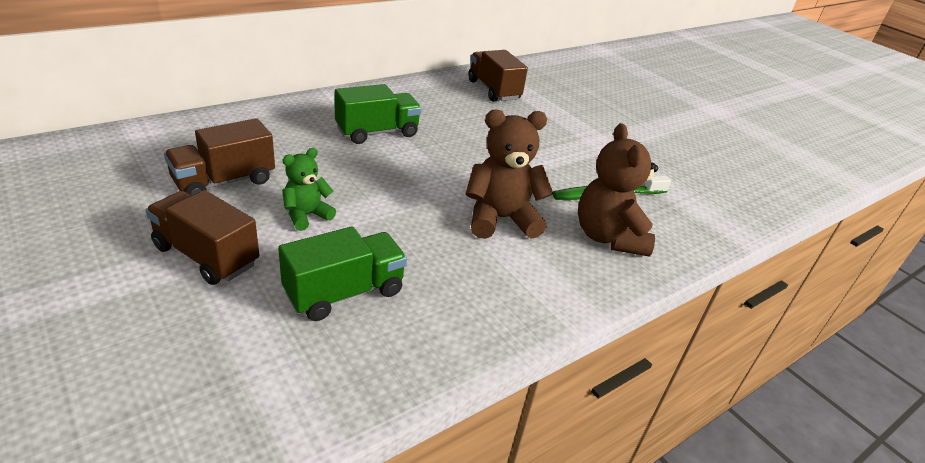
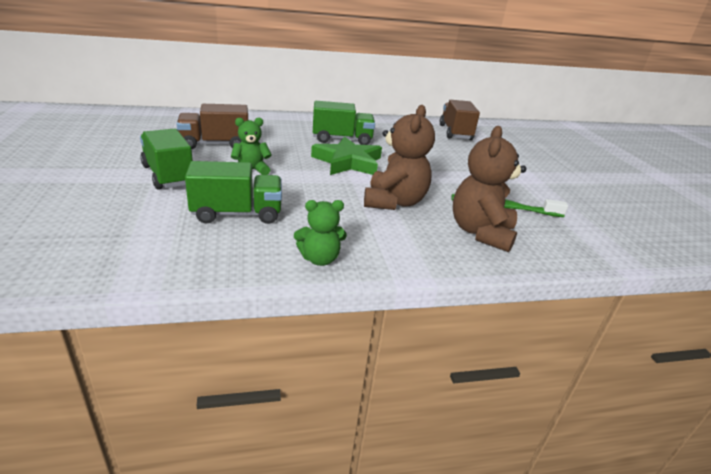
camera: 25 degrees right, 5 degrees down
brown truck [145,190,259,285] -> green truck [140,128,193,190]
brown teddy bear [465,109,554,239] -> brown teddy bear turned 90 degrees clockwise [364,105,435,210]
none -> green teddy bear [294,200,347,266]
none -> green star [311,136,382,175]

